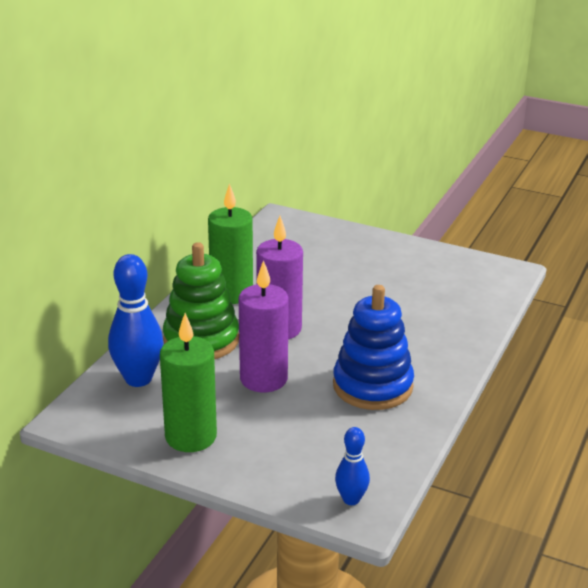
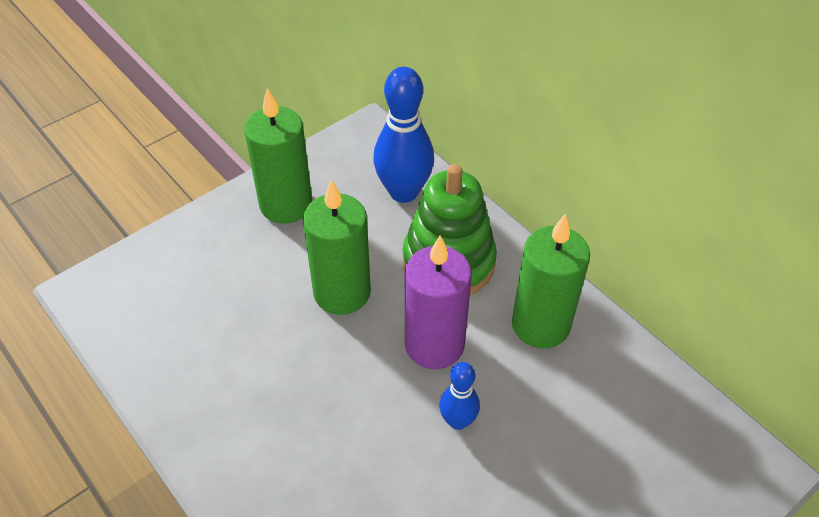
camera: 115 degrees right, 20 degrees up
purple candle [239,260,289,392] -> green candle [303,179,371,315]
blue stacking toy [333,285,414,410] -> none
blue bowling pin [335,427,370,505] -> blue bowling pin moved to [439,362,480,430]

